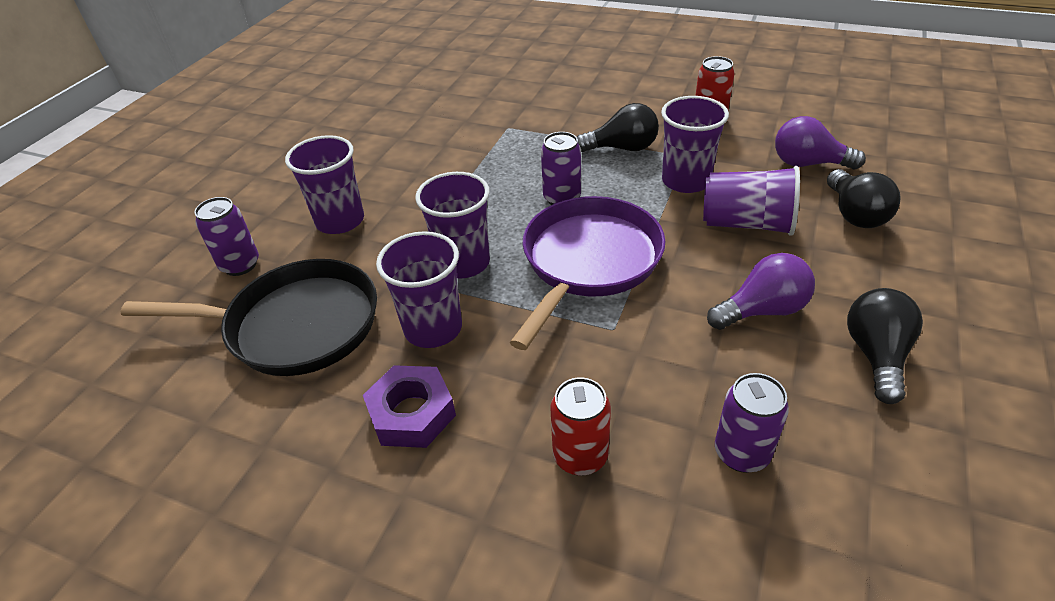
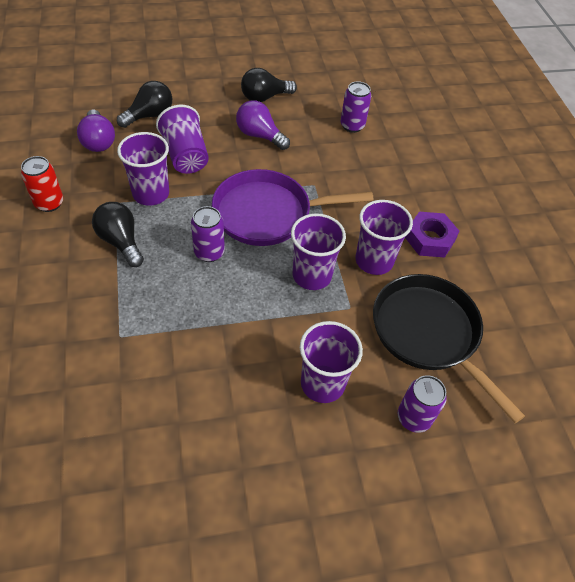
camera: 130 degrees left, 10 degrees up
red can [551,377,611,476] -> none

